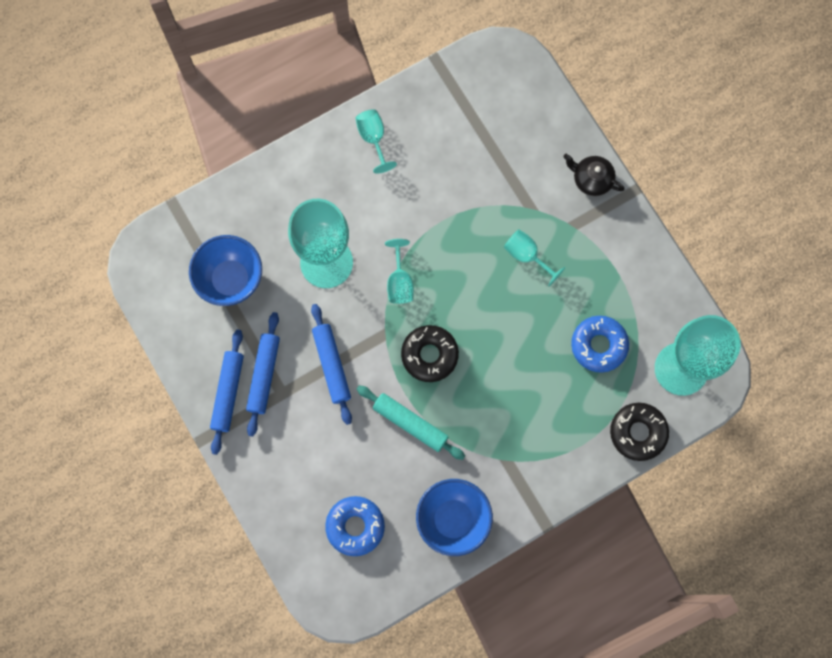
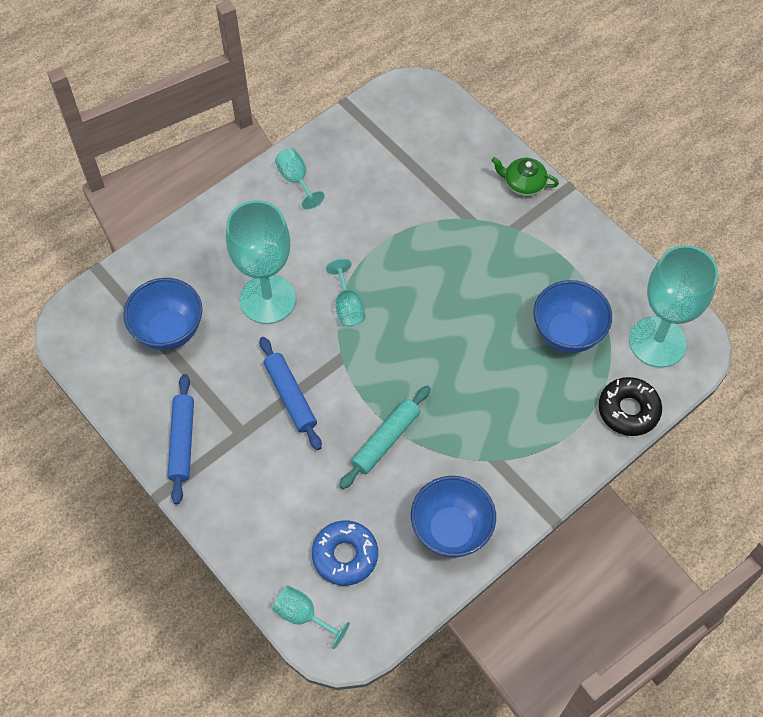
camera: 10 degrees left, 15 degrees down
blue rolling pin [246,312,280,437] -> none
turquoise rolling pin [356,385,465,460] -> turquoise rolling pin turned 75 degrees counterclockwise [339,386,431,489]
black donut [401,325,459,382] -> none
turquoise goblet [504,229,565,287] -> turquoise goblet moved to [273,585,350,649]
black teapot [563,154,625,196] -> green teapot [491,157,559,196]
blue donut [571,316,629,373] -> blue bowl [533,280,612,353]

